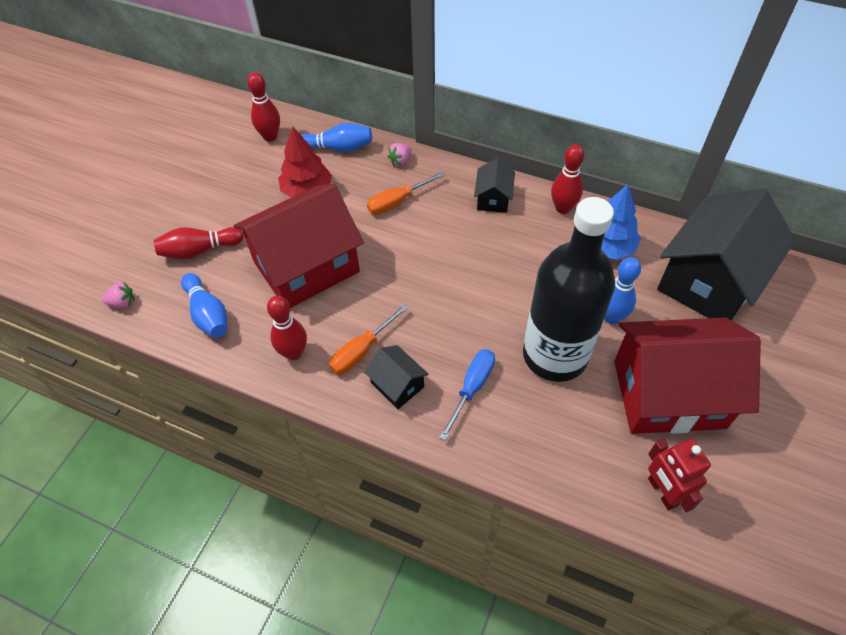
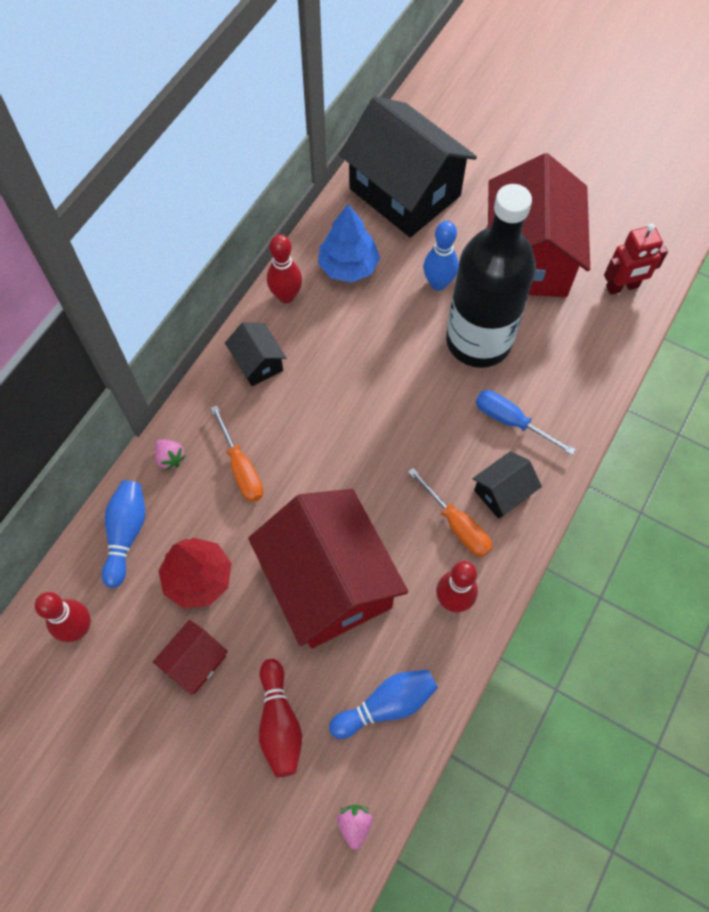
camera: 85 degrees left, 10 degrees up
black house [474,158,515,213] -> black house turned 45 degrees clockwise [225,322,286,386]
none -> red house [153,620,228,695]

